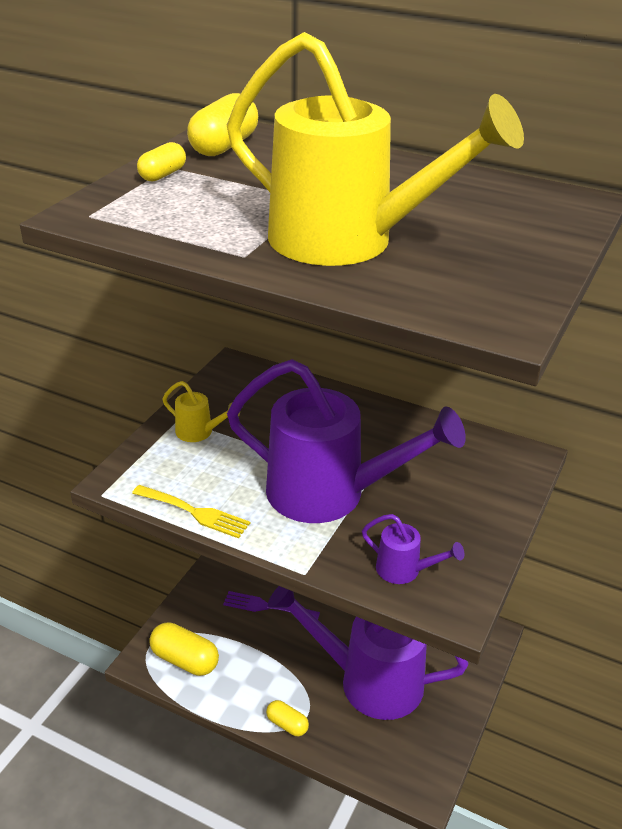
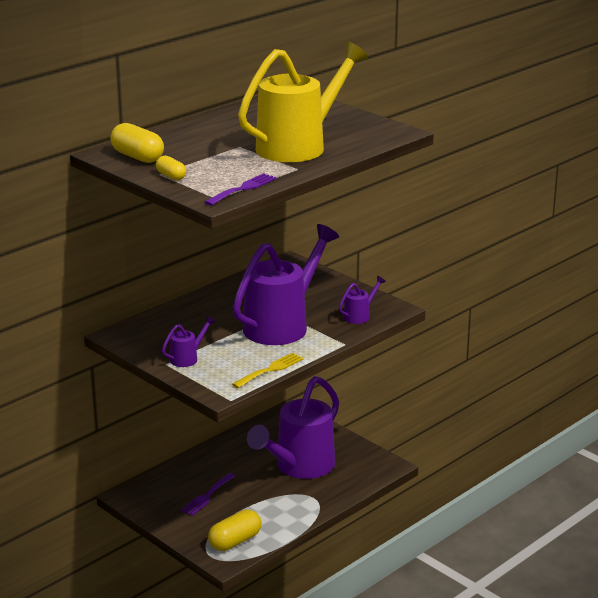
camera: 70 degrees left, 10 degrees down
yellow watering can [162,381,240,442] -> purple watering can [162,316,215,367]
yellow capsule [266,700,309,736] -> none
none -> purple fork [205,173,277,206]

